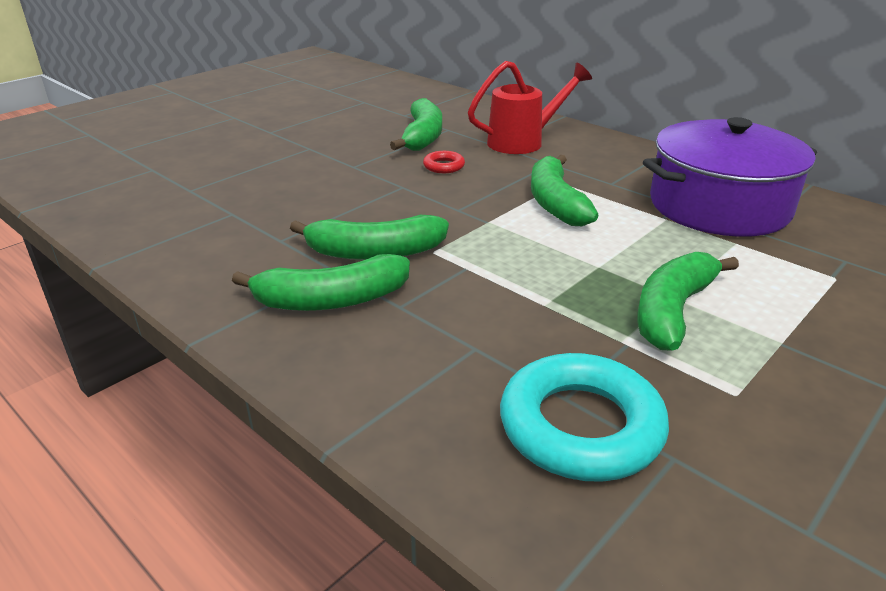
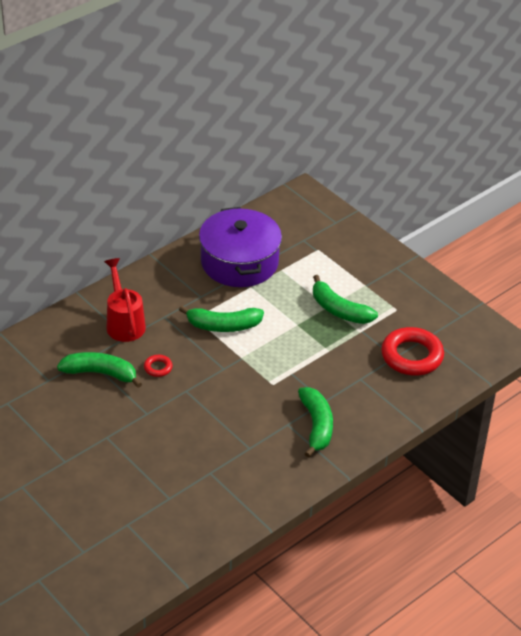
camera: 85 degrees left, 10 degrees up
green banana [290,215,449,260] -> none
turquoise ring [500,353,669,482] -> red ring [381,327,444,376]

